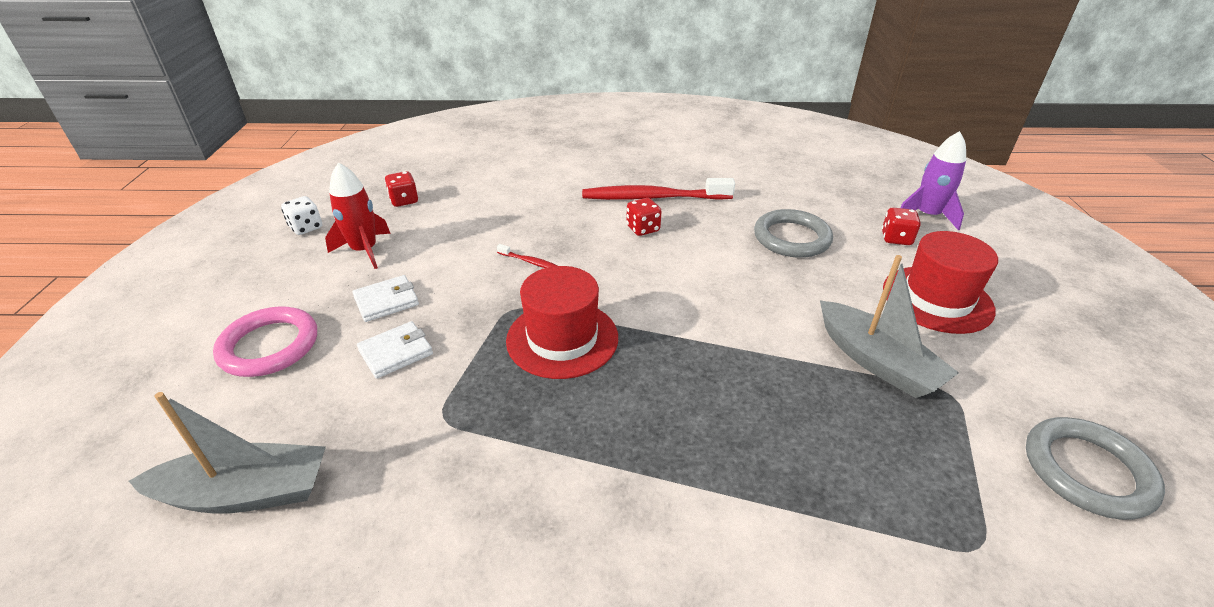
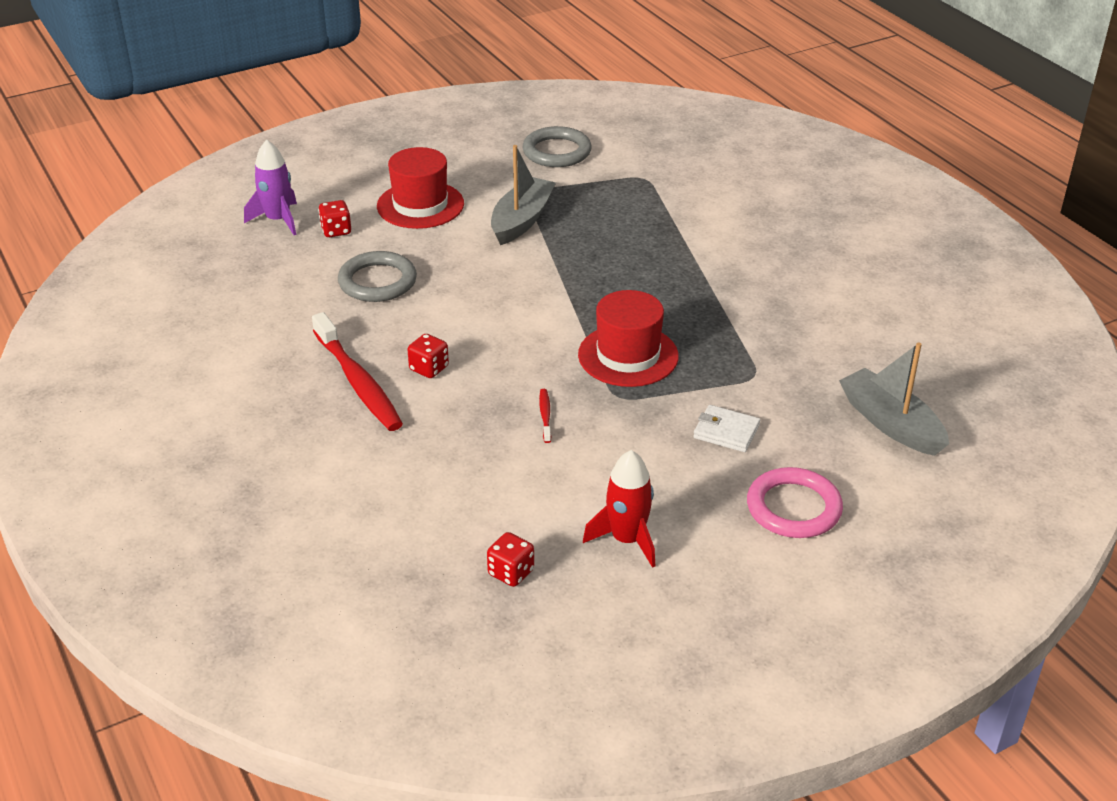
camera: 120 degrees left, 0 degrees up
white dice [281,196,322,235] -> none
white wallet [352,275,419,322] -> none

